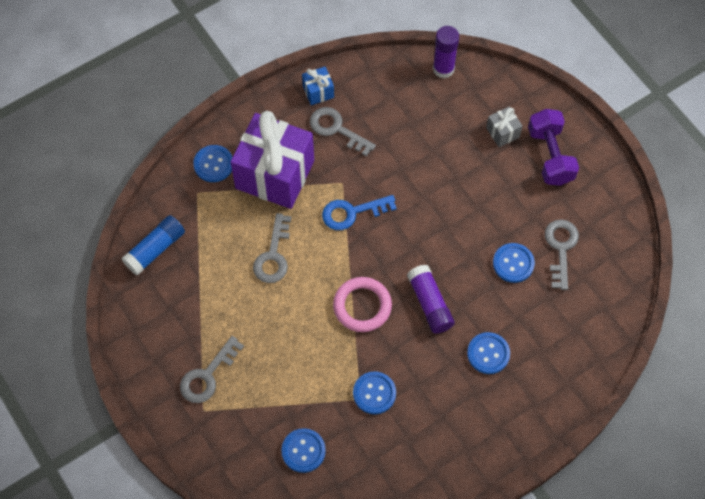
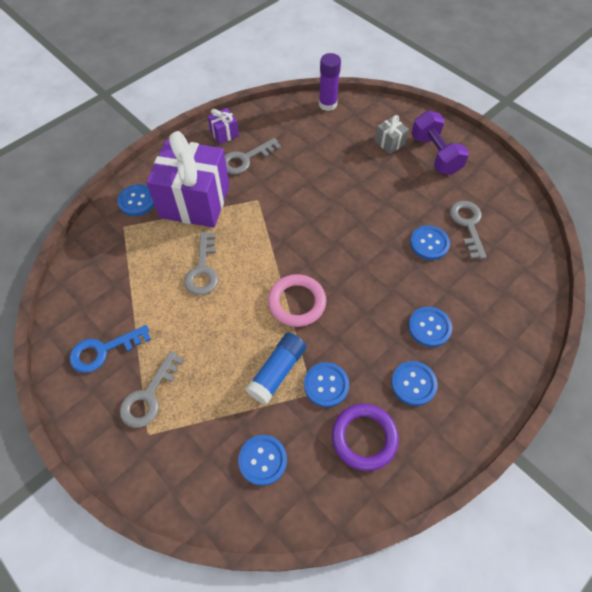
camera: 10 degrees left, 5 degrees down
blue glue stick [122,215,185,276] -> blue glue stick moved to [246,333,306,405]
blue gift [302,67,334,105] -> purple gift [207,108,239,144]
grey key [310,107,376,156] -> grey key turned 60 degrees counterclockwise [225,138,281,174]
blue key [322,195,397,230] -> blue key moved to [69,325,151,373]
purple glue stick [407,265,455,334] -> none
none -> purple ring [332,404,399,471]
none -> blue button [391,361,438,406]

